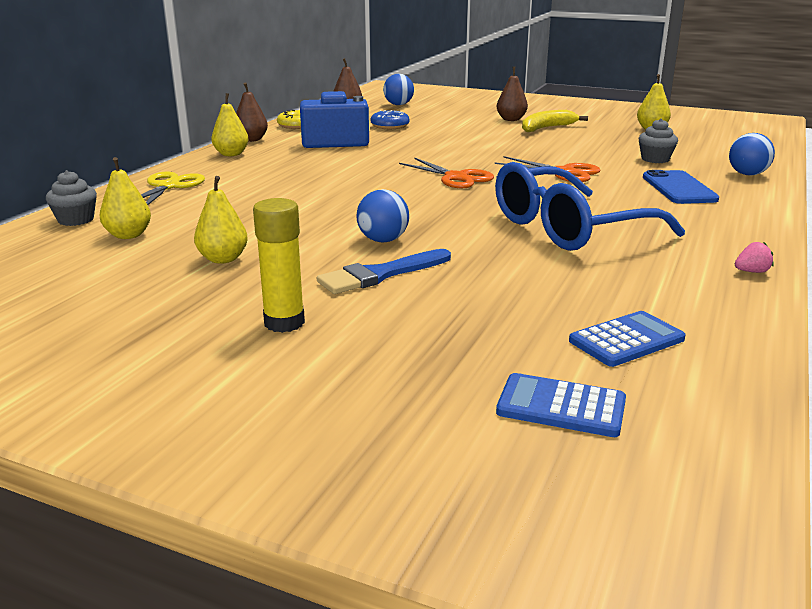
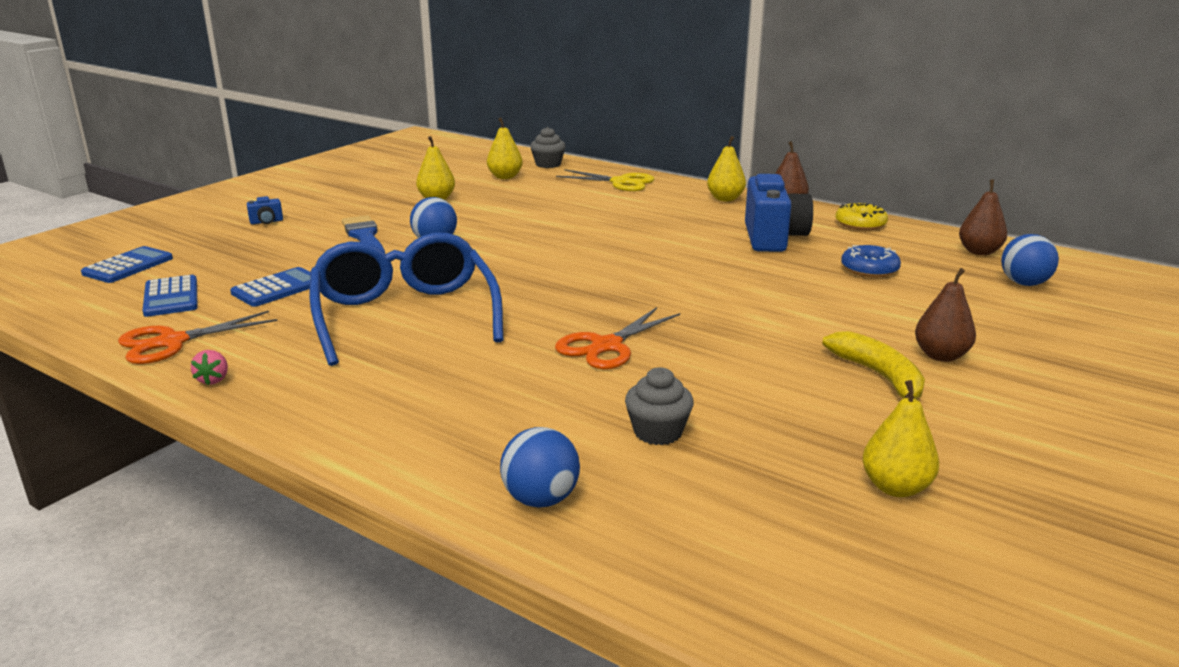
camera: 100 degrees right, 0 degrees up
yellow glue stick [253,198,305,333] -> none
orange scissors [399,157,494,188] -> orange scissors moved to [118,311,278,364]
blue phone [643,170,719,204] -> none
none -> blue calculator [230,267,310,307]
none -> blue camera [247,196,283,224]

